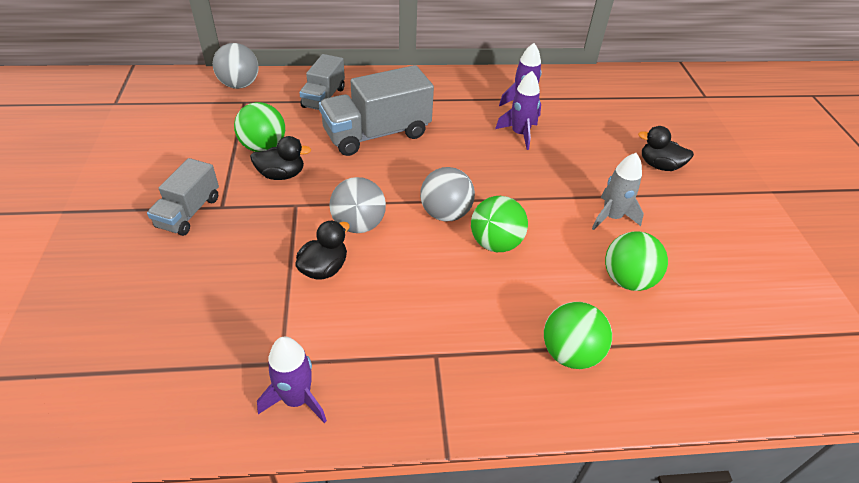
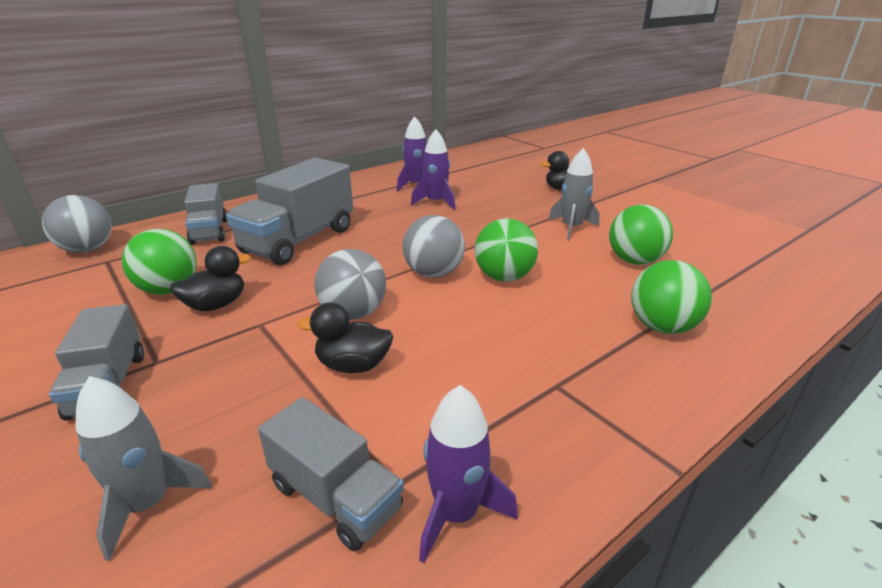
camera: 30 degrees left, 15 degrees down
black duck [295,220,350,279] -> black duck turned 90 degrees counterclockwise [297,302,393,373]
none -> grey rocket [75,376,212,561]
none -> grey truck [258,397,404,551]

